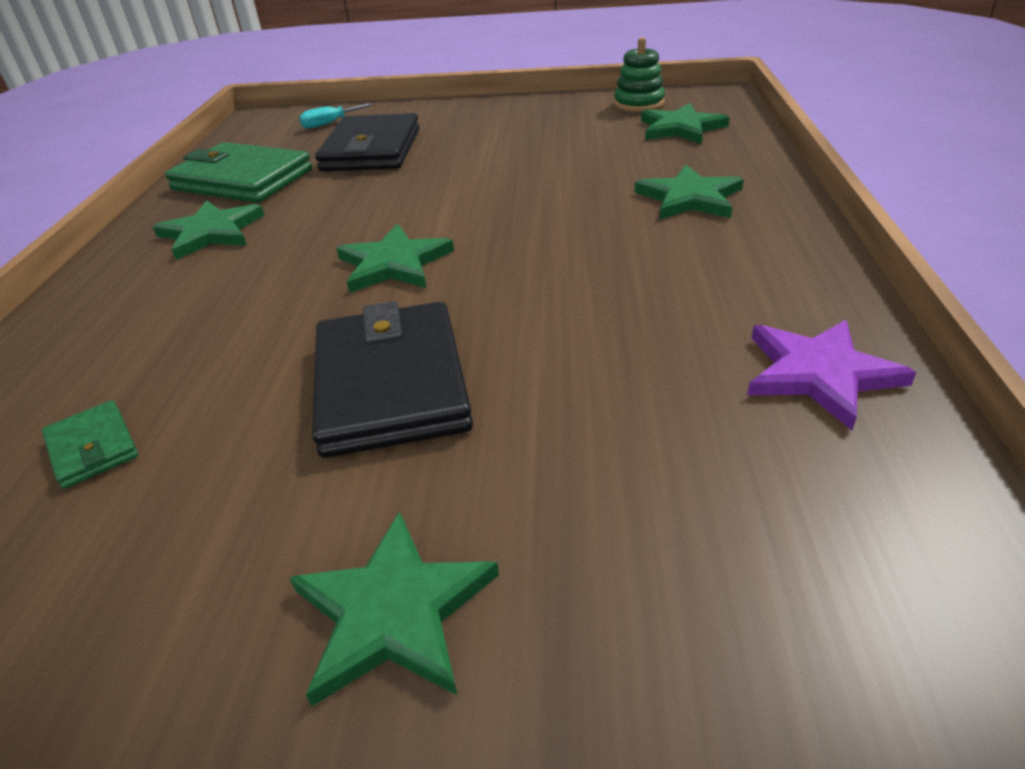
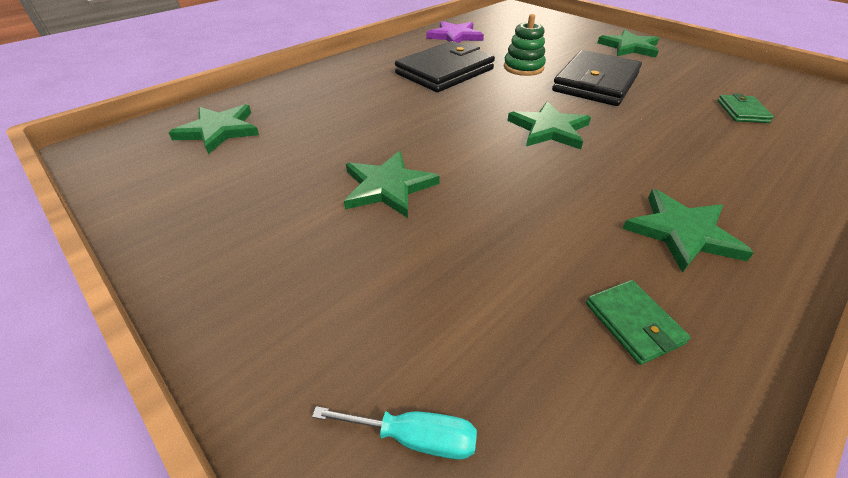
camera: 140 degrees left, 5 degrees up
green wallet [165,142,312,203] -> green wallet [586,280,691,365], size x0.47
black wallet [315,113,420,171] -> black wallet moved to [395,41,495,92]
green stacking toy [614,37,665,112] -> green stacking toy moved to [504,14,546,76]
green star [635,165,744,220] -> green star moved to [344,151,440,218]

